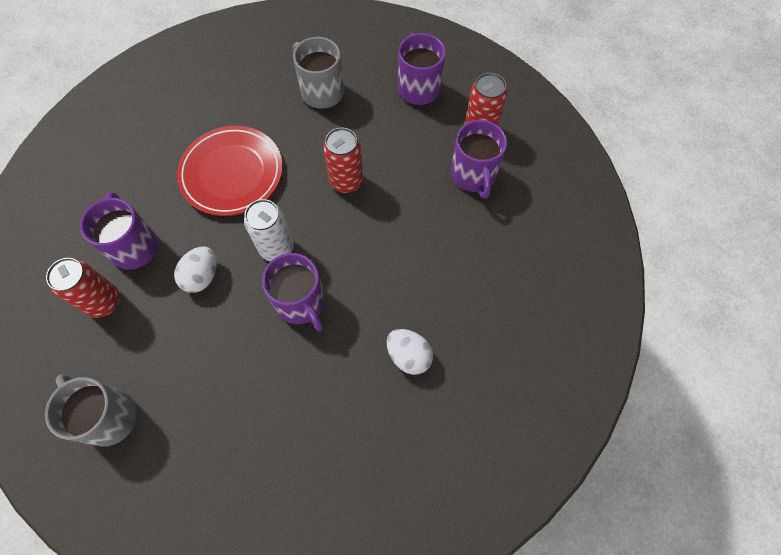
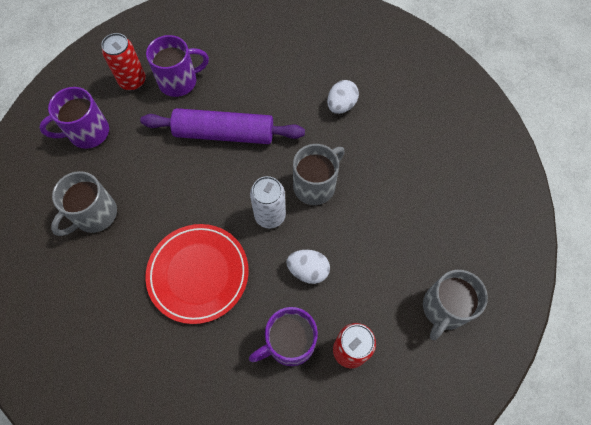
camera: 100 degrees left, 0 degrees up
purple mug [262,253,325,331] -> grey mug [293,144,345,205]
red can [323,127,363,193] -> none
none -> purple rolling pin [140,108,305,144]

